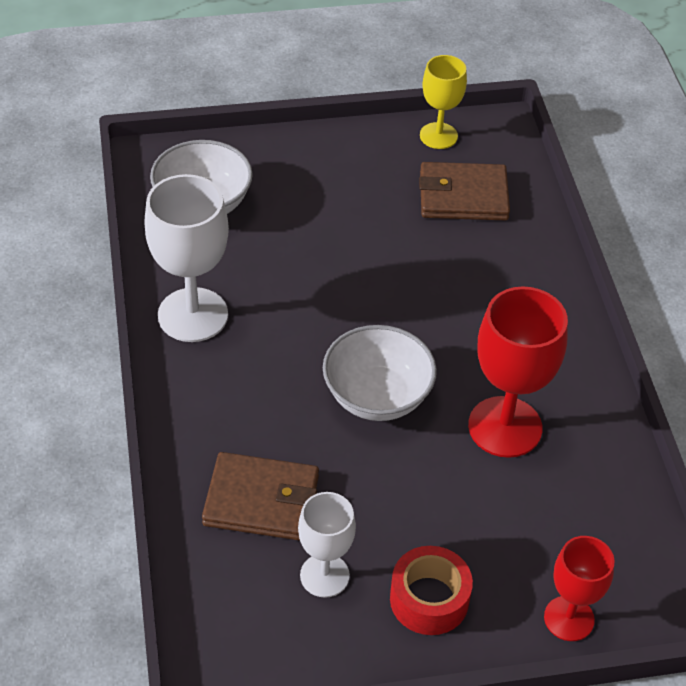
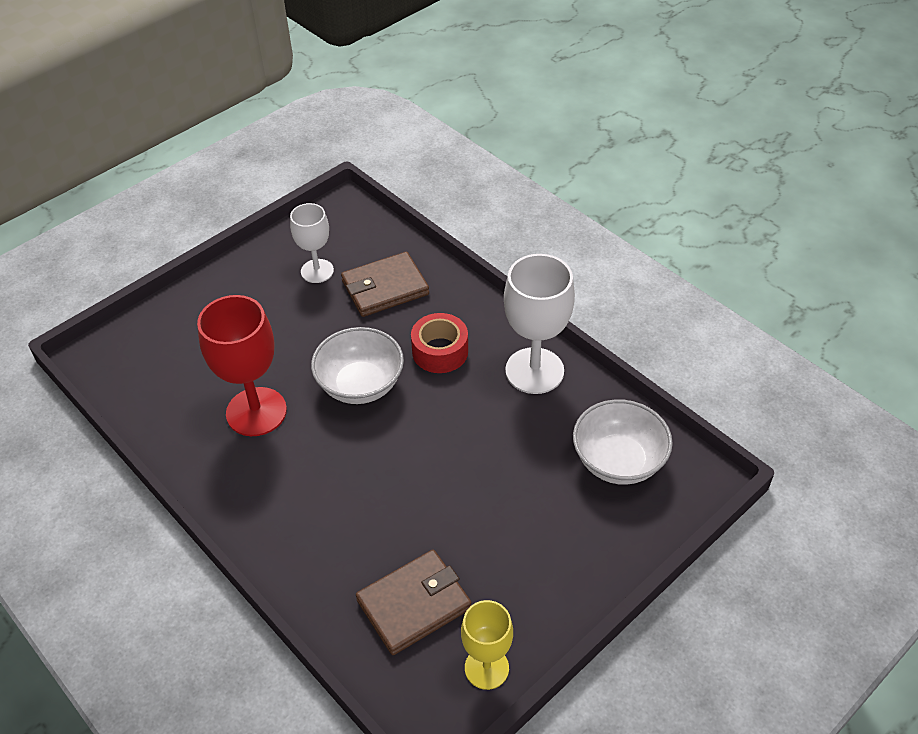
camera: 150 degrees right, 0 degrees up
red tape [390,546,473,635] -> red tape moved to [411,313,468,373]
red goblet [544,536,615,641] -> none

